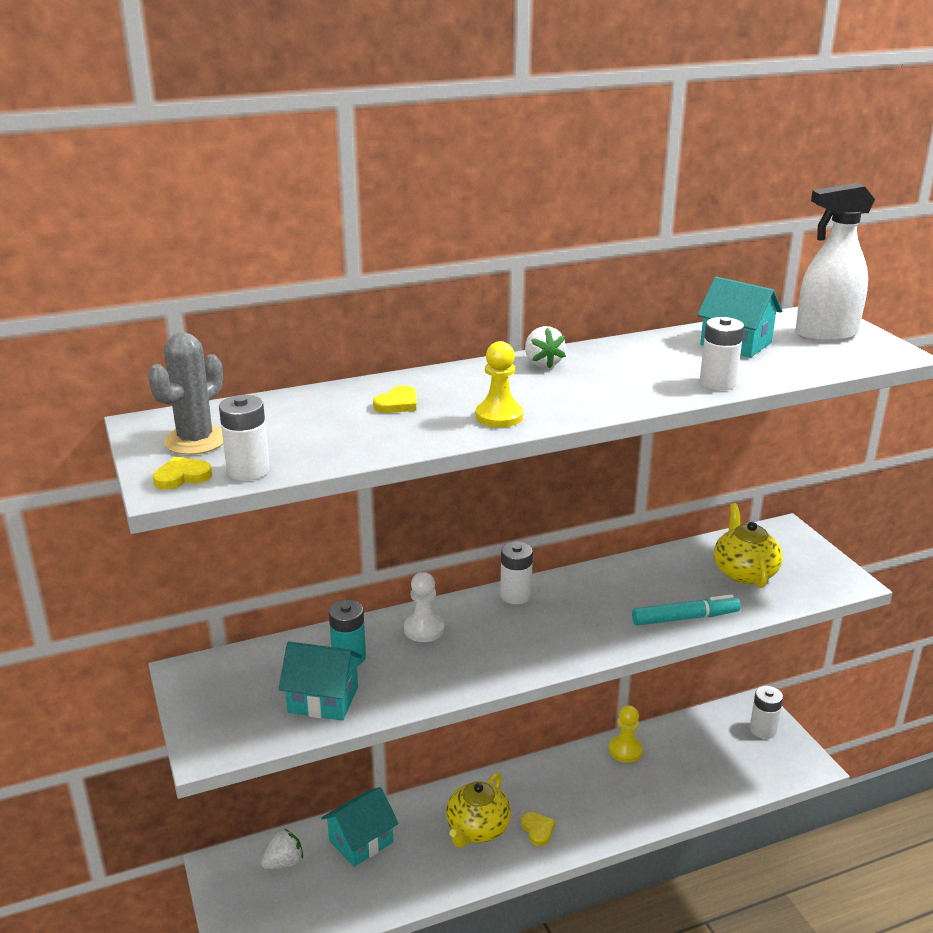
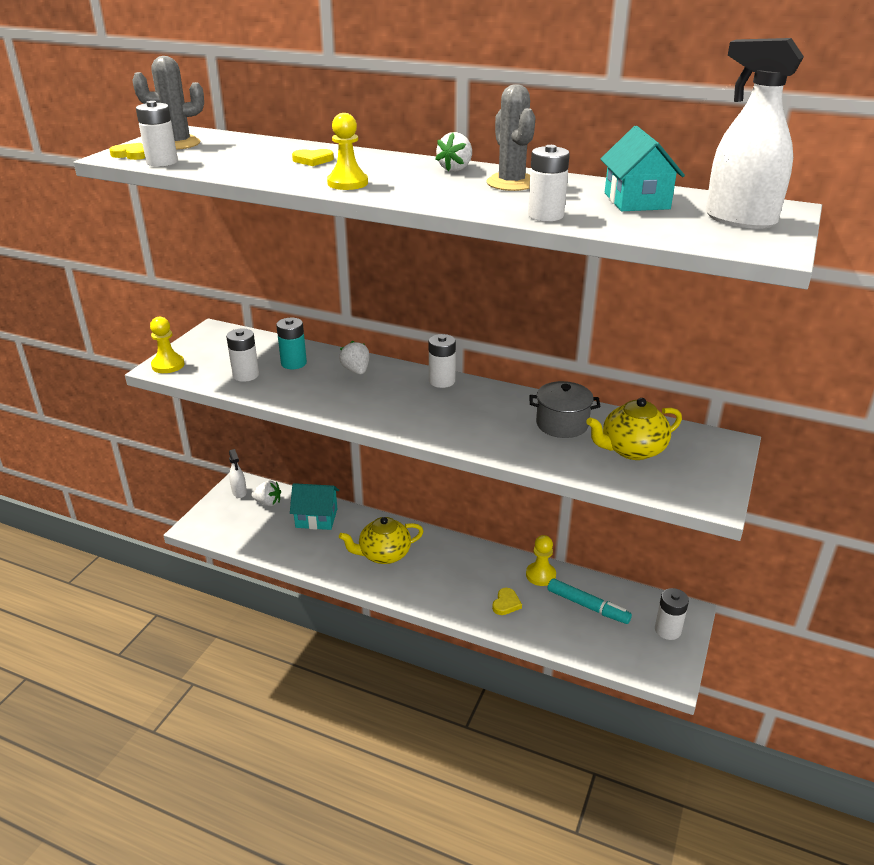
camera: 45 degrees right, 5 degrees up
turquoise house [278,642,362,721] -> white battery [226,329,259,382]
white pawn [404,572,444,642] -> white strawberry [339,341,369,374]
yellow heart [521,812,555,846] -> yellow heart moved to [492,588,522,615]
turquoise marker [632,594,741,626] -> turquoise marker moved to [548,579,632,624]
yellow teapot [714,503,782,588] -> yellow teapot turned 150 degrees counterclockwise [586,398,682,460]
none -> yellow pawn [150,317,184,373]
none -> white spray bottle [229,449,247,498]
none -> grey cactus [487,84,535,191]
none -> grey pot [529,381,600,438]

